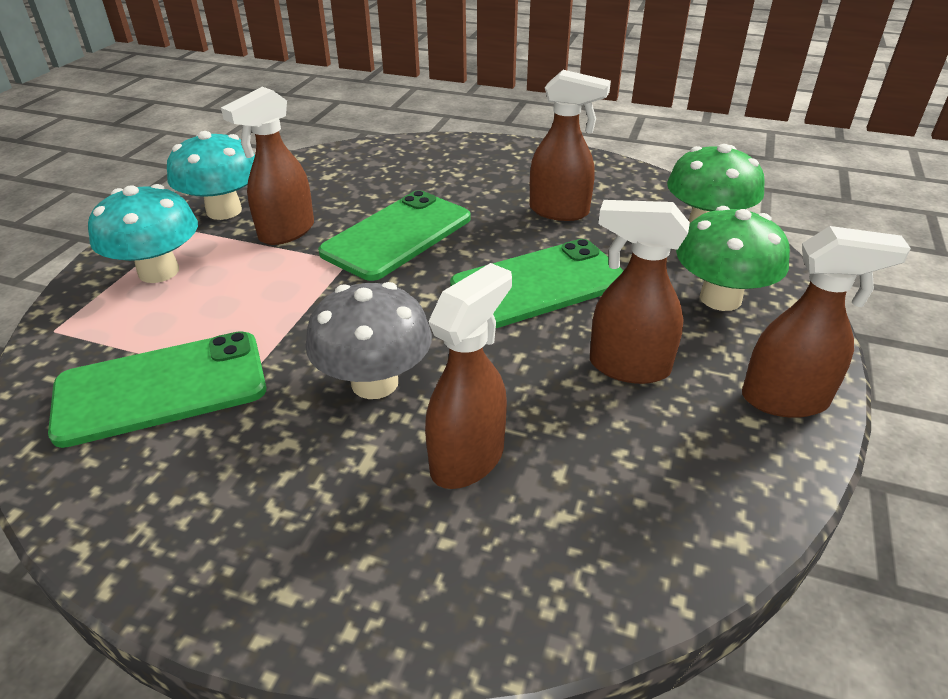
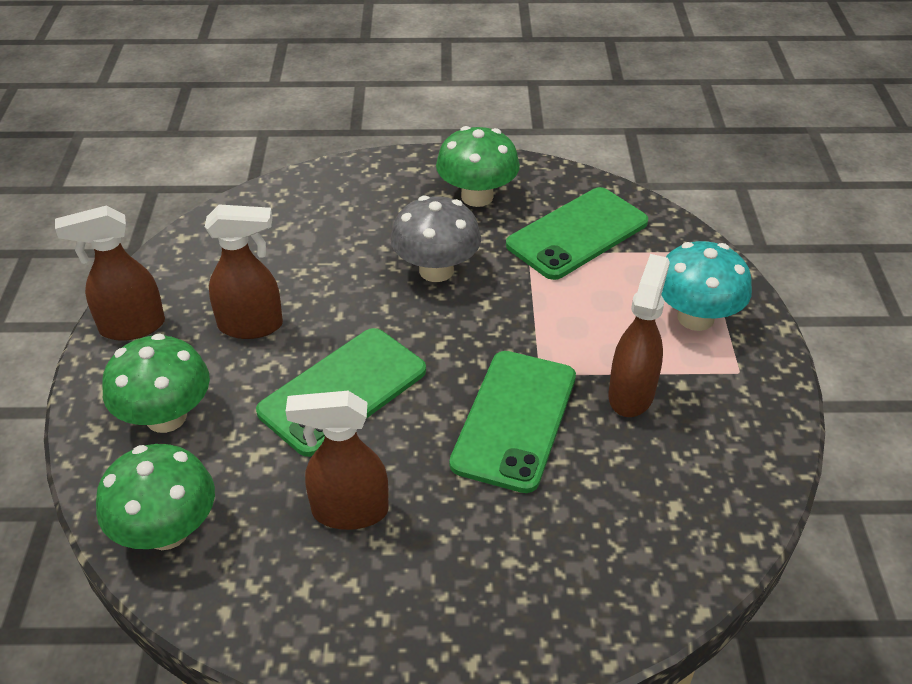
camera: 160 degrees right, 5 degrees up
turquoise mushroom [167,131,255,220] -> none
brown spray bottle [425,263,512,489] -> none
none -> green mushroom [436,126,520,207]

